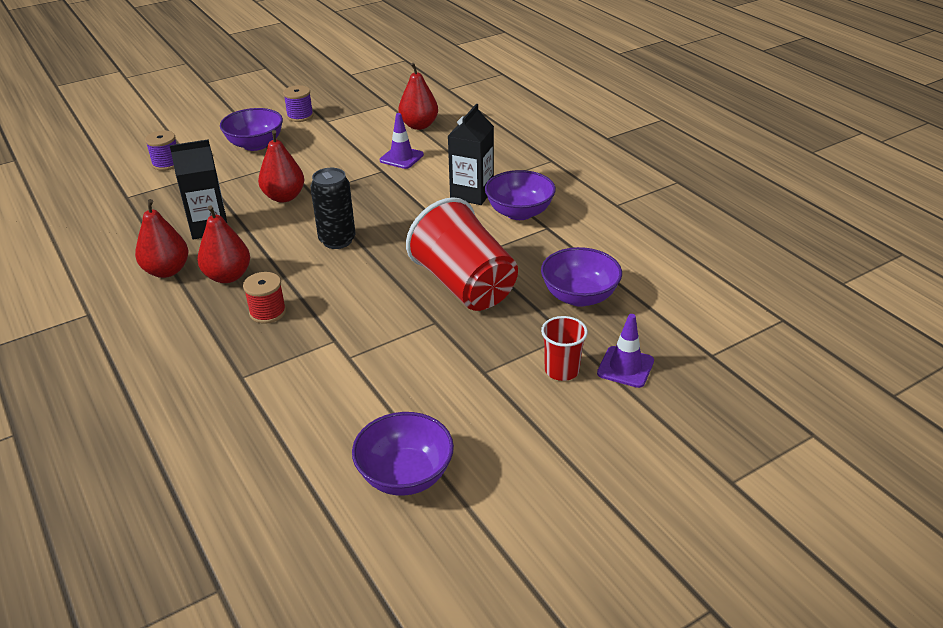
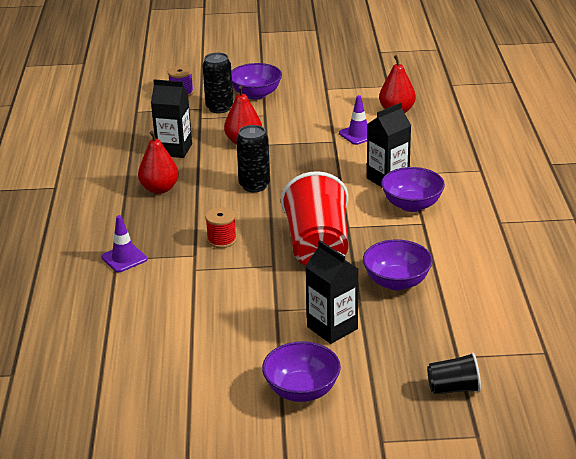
camera: 30 degrees right, 5 degrees down
red pear [135,199,189,278] -> none
red spool [243,272,286,324] -> red spool moved to [205,207,237,248]
purple spool [283,85,313,122] -> none
purple bowl [352,412,454,496] -> purple bowl moved to [262,341,341,402]
red cup [541,316,588,381] -> black carton [305,240,358,344]
purple traffic cone [597,314,654,388] -> purple traffic cone moved to [101,215,148,272]
none -> black can [202,52,233,113]
none -> black cup [427,353,481,394]

